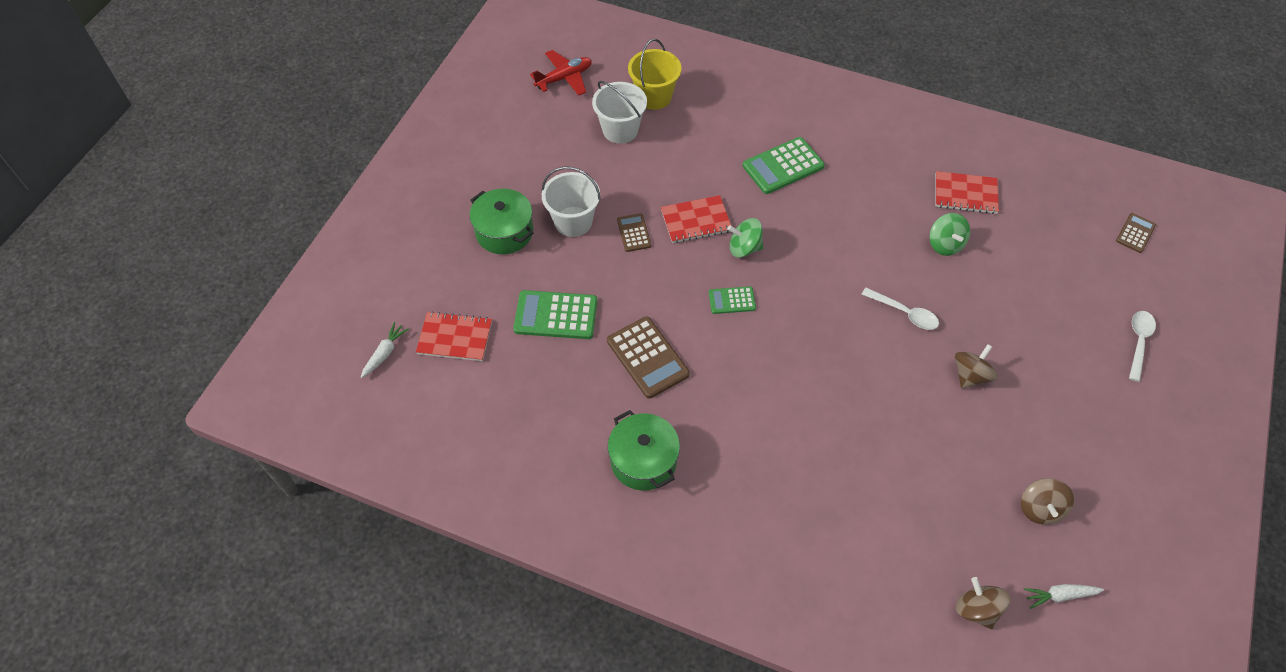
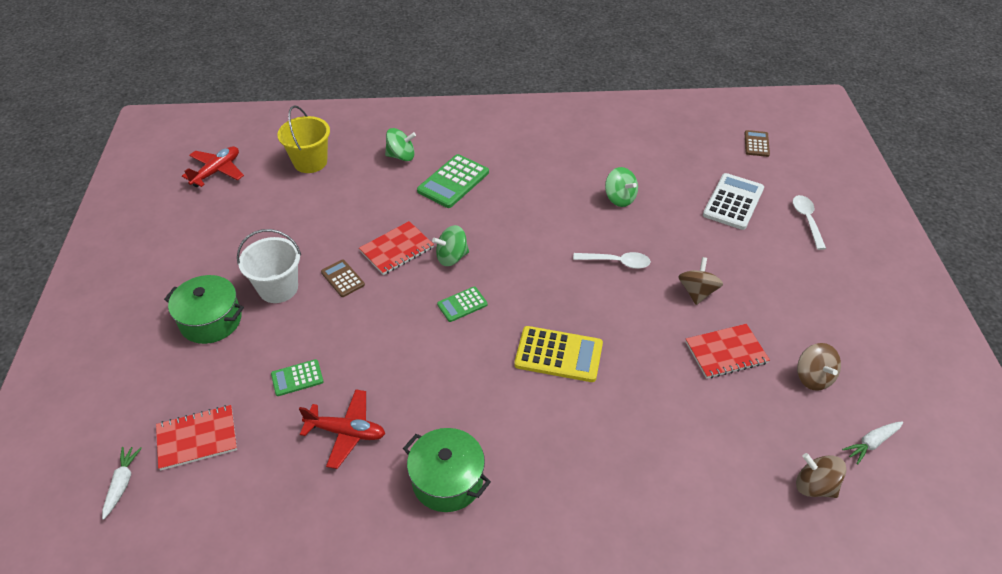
camera: 25 degrees left, 10 degrees down
green calculator [514,290,597,339] -> green calculator [271,359,324,396], size x0.57
white bucket [592,81,647,144] -> none
brown calculator [607,317,690,399] -> none
red notebook [935,171,999,214] -> red notebook moved to [685,324,770,379]
none -> red plane [299,389,385,469]
none -> green spinning top [385,128,416,161]
none -> yellow calculator [514,326,603,382]
none -> white calculator [703,173,764,230]

